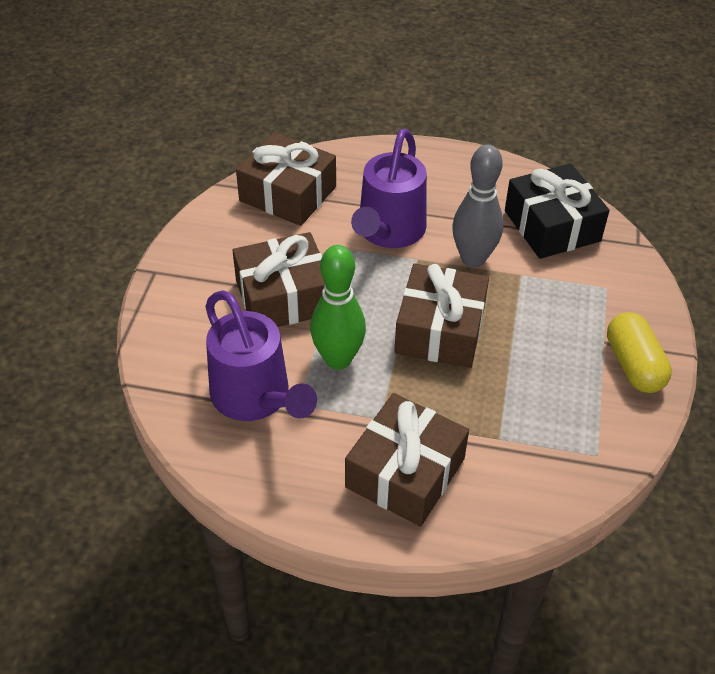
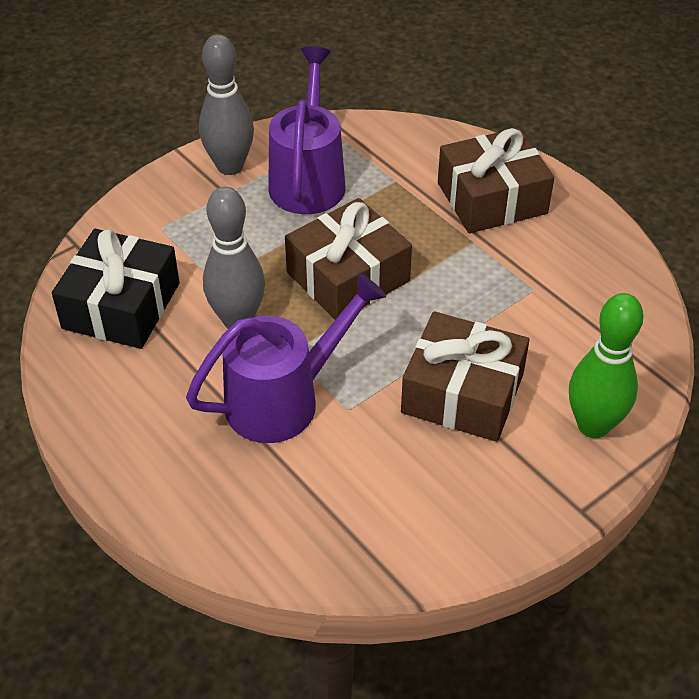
camera: 140 degrees left, 0 degrees up
purple watering can [205,290,317,421] -> purple watering can moved to [268,47,345,214]
brown gift [236,132,336,226] -> none
green bowling pin [310,245,366,370] -> green bowling pin moved to [569,293,644,438]
yellow capsule [607,312,672,393] -> grey bowling pin [199,34,254,175]

